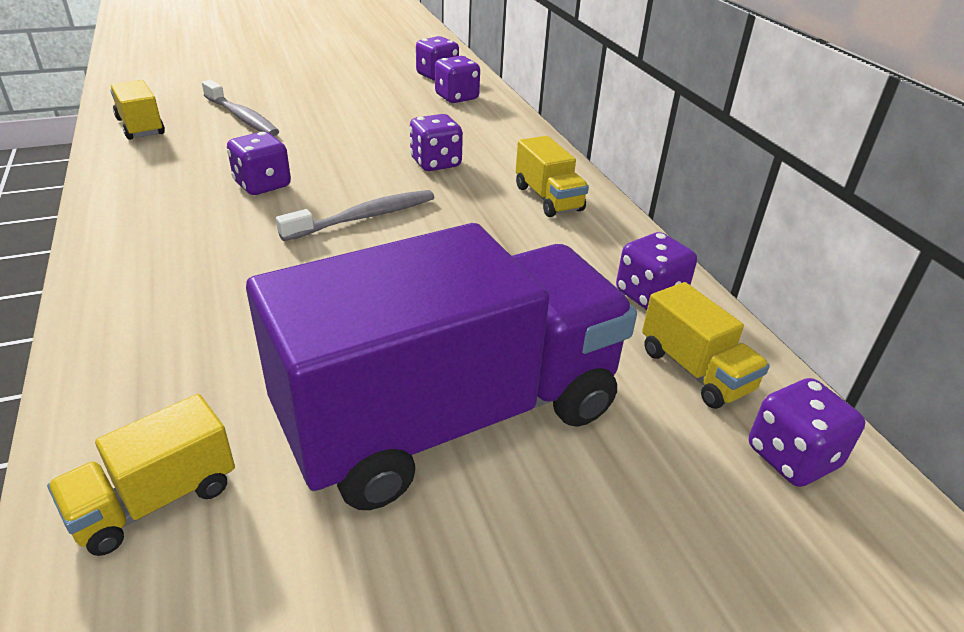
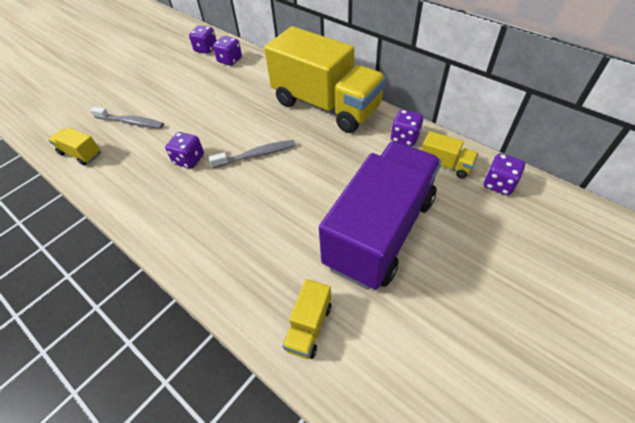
camera: 25 degrees left, 15 degrees up
grey toothbrush [276,190,435,241] -> grey toothbrush turned 45 degrees clockwise [209,140,295,168]
purple dice [409,114,463,171] -> none
yellow truck [516,136,589,217] -> yellow truck [264,26,387,133], size x2.47

